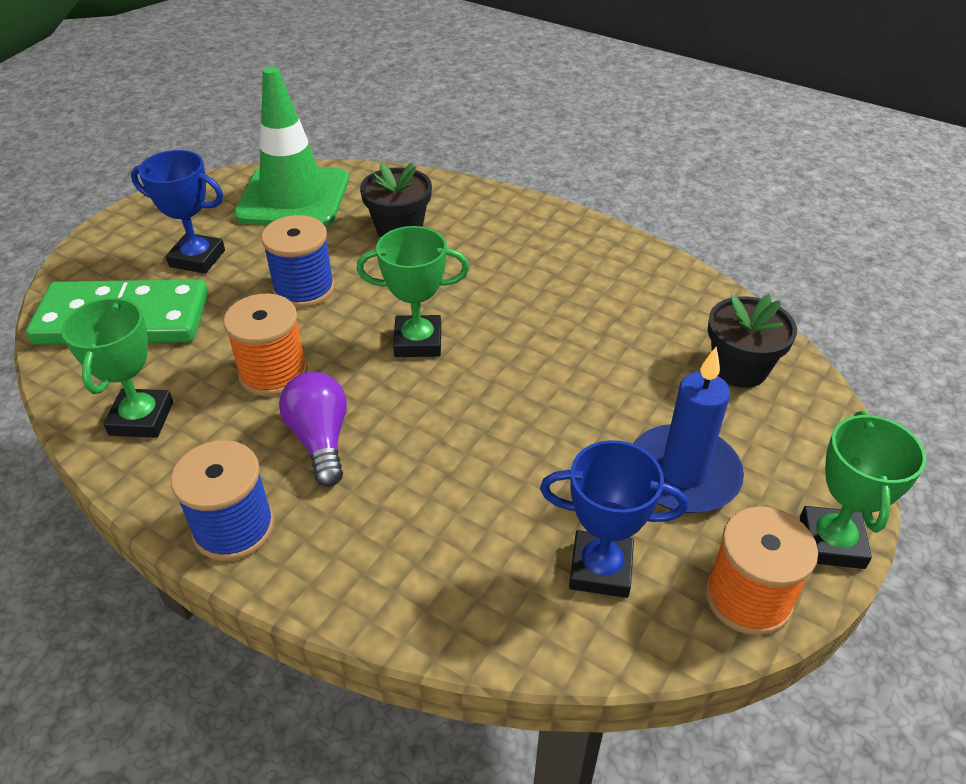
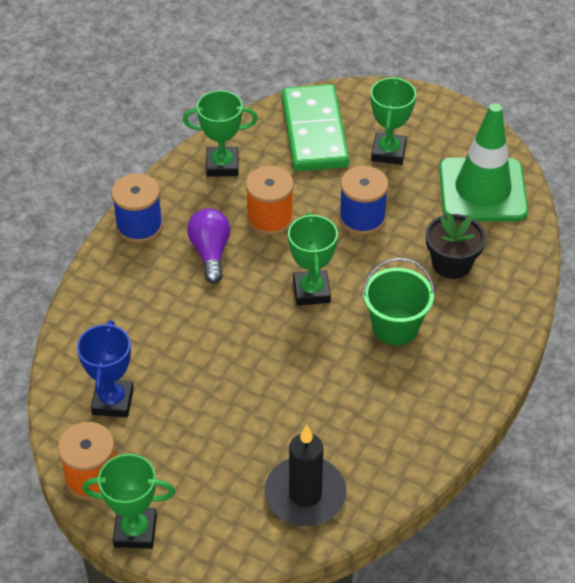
camera: 85 degrees right, 5 degrees up
blue trophy [131,150,225,274] -> green trophy [371,76,416,165]
purple light bulb [279,372,347,487] -> purple light bulb turned 75 degrees counterclockwise [187,208,231,284]
blue candle [633,347,744,513] -> none
black flower pot [708,294,797,388] -> black candle [264,425,347,526]
none -> green bucket [362,258,435,345]

